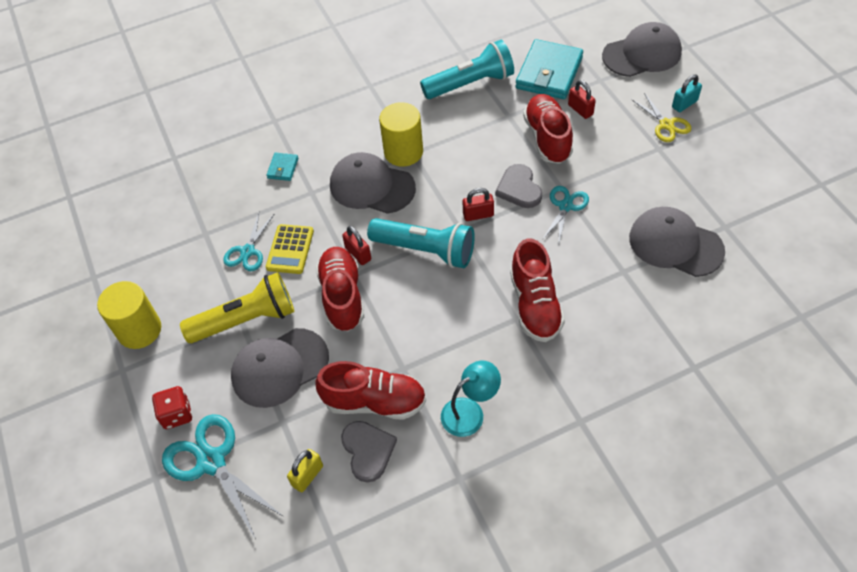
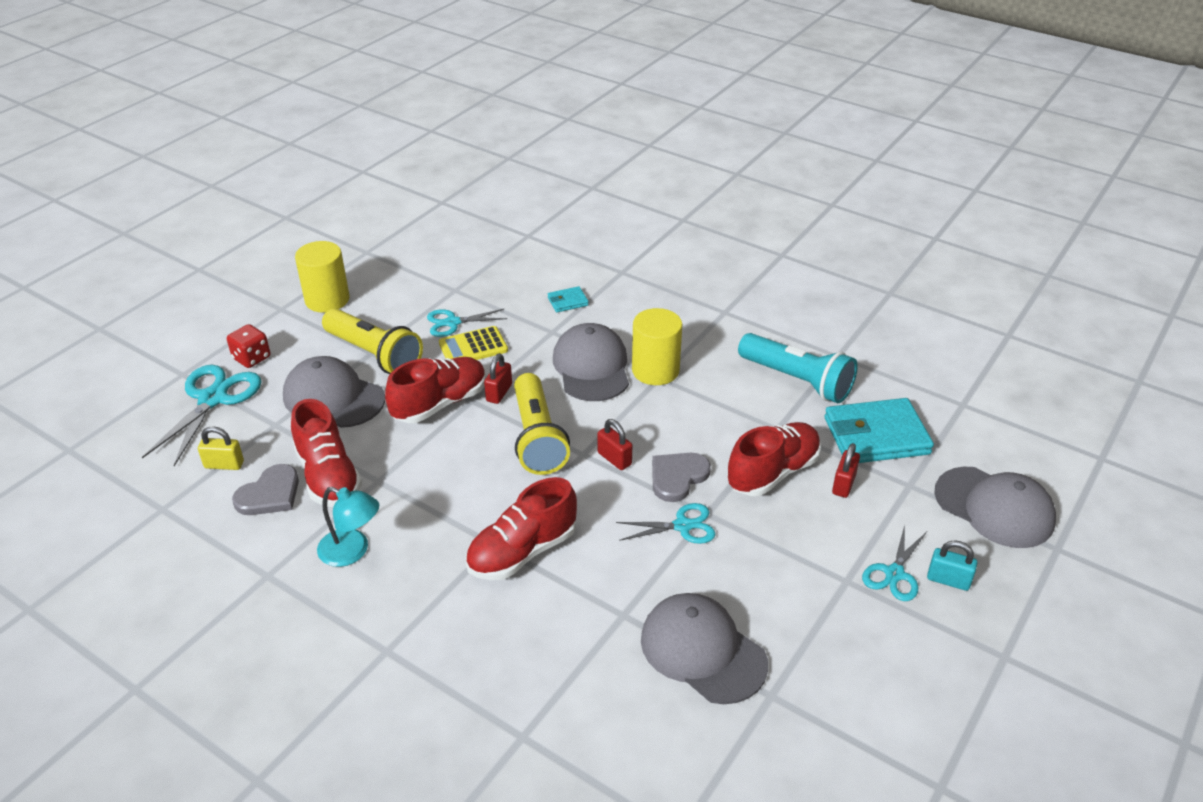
camera: 55 degrees right, 15 degrees down
turquoise flashlight [367,218,475,268] -> yellow flashlight [514,373,570,475]
grey cap [629,207,725,277] -> grey cap turned 45 degrees counterclockwise [641,593,768,704]
yellow scissors [631,93,691,142] -> turquoise scissors [862,525,927,601]

